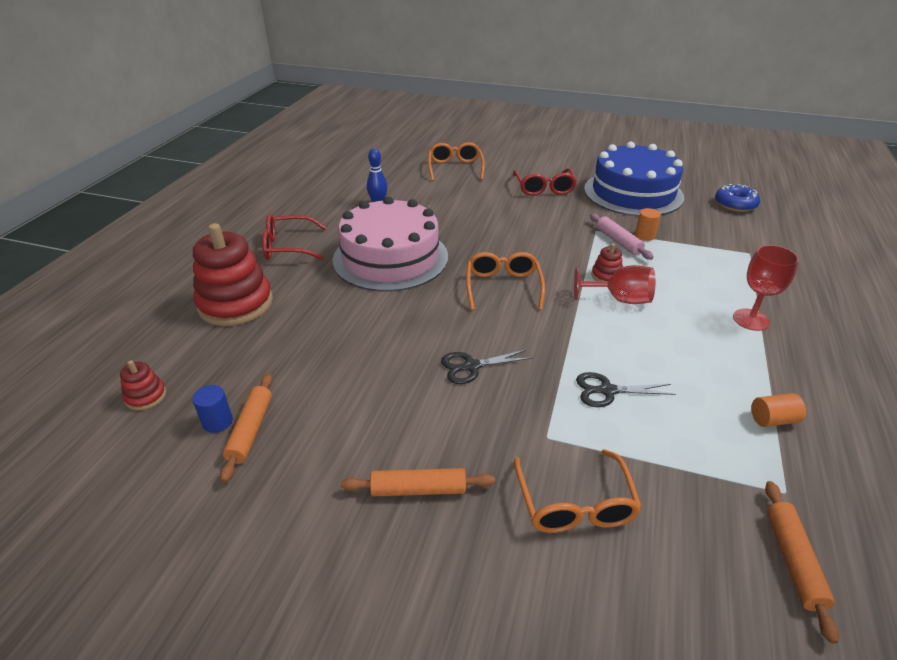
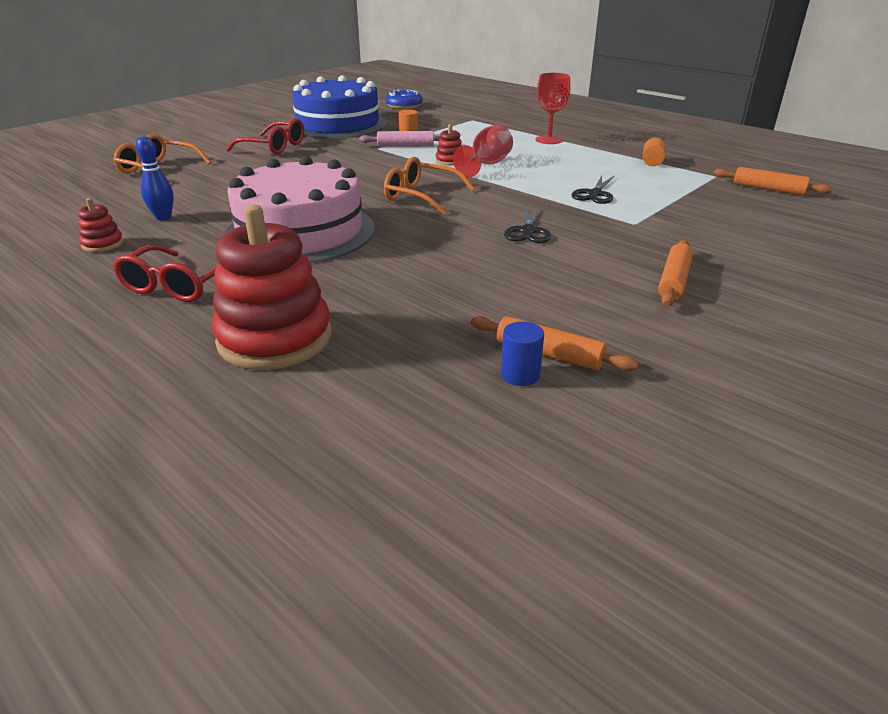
camera: 65 degrees left, 5 degrees down
red stacking toy [120,360,166,411] -> red stacking toy moved to [78,198,124,252]
orange glasses [514,449,642,533] -> none

